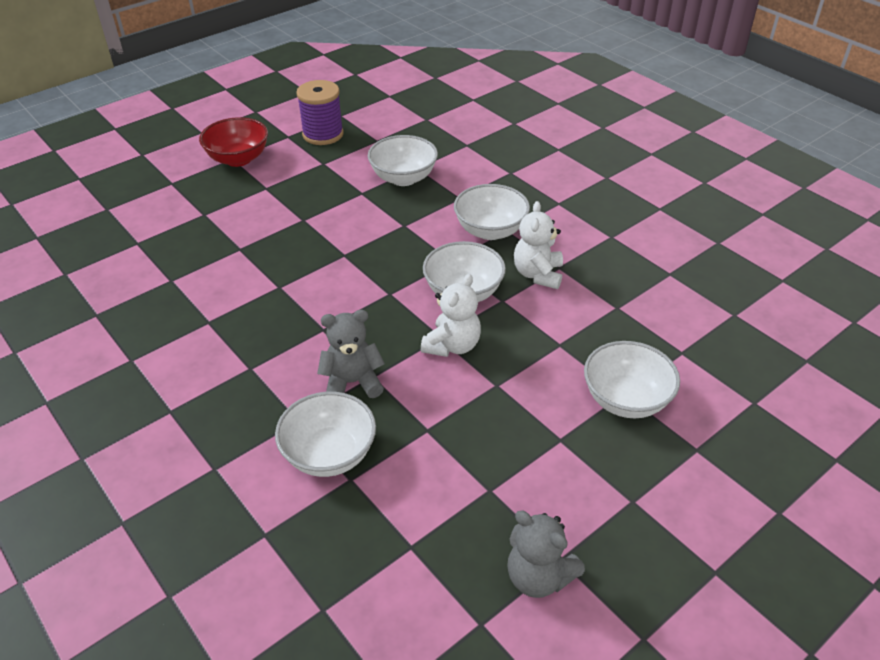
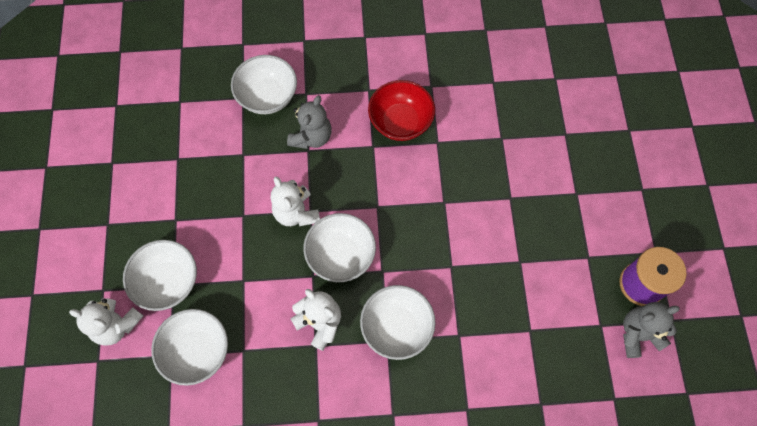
camera: 125 degrees right, 25 degrees up
red bowl [199,117,268,167] -> red bowl moved to [368,80,435,141]
white bowl [368,135,438,186] -> white bowl moved to [151,309,228,386]
grey teddy bear [507,511,585,598] -> grey teddy bear moved to [623,302,680,358]
none -> white teddy bear [69,298,143,346]

